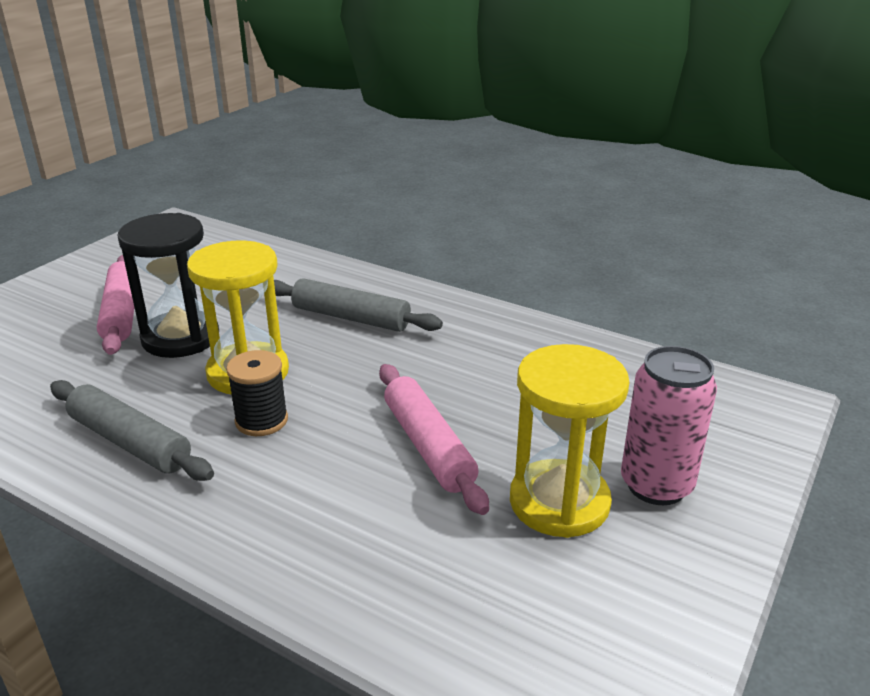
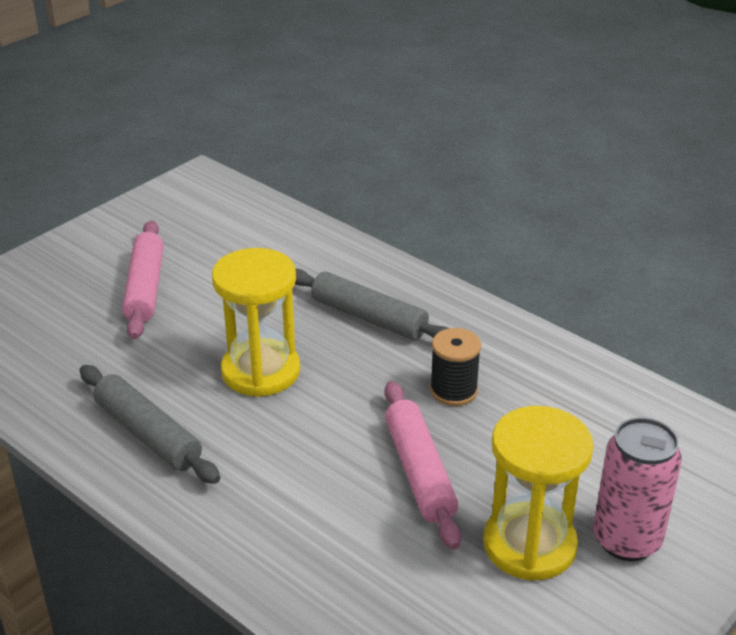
camera: 10 degrees right, 5 degrees up
black hourglass [117,213,219,358] -> none
black spool [226,350,288,436] -> black spool moved to [430,328,481,406]

